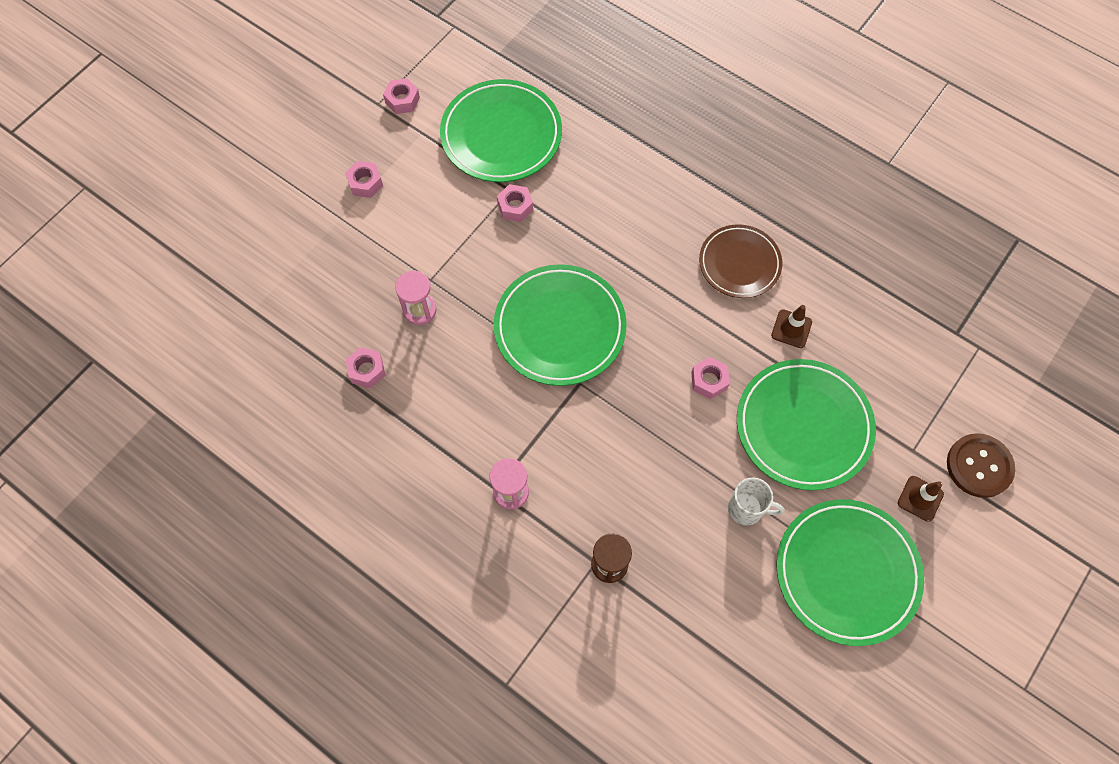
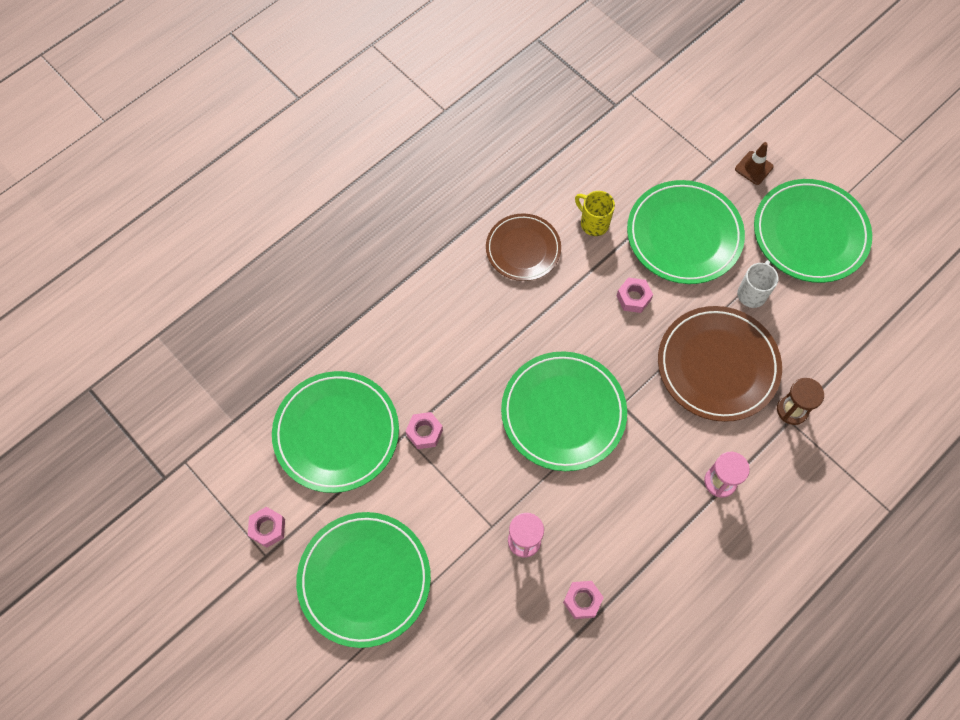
camera: 80 degrees left, 0 degrees up
pink nut [345,161,383,198] -> green plate [296,512,431,648]
brown traffic cone [771,305,812,348] -> yellow mug [575,191,615,236]
brown button [947,433,1015,498] -> none
none -> brown plate [658,306,782,422]

